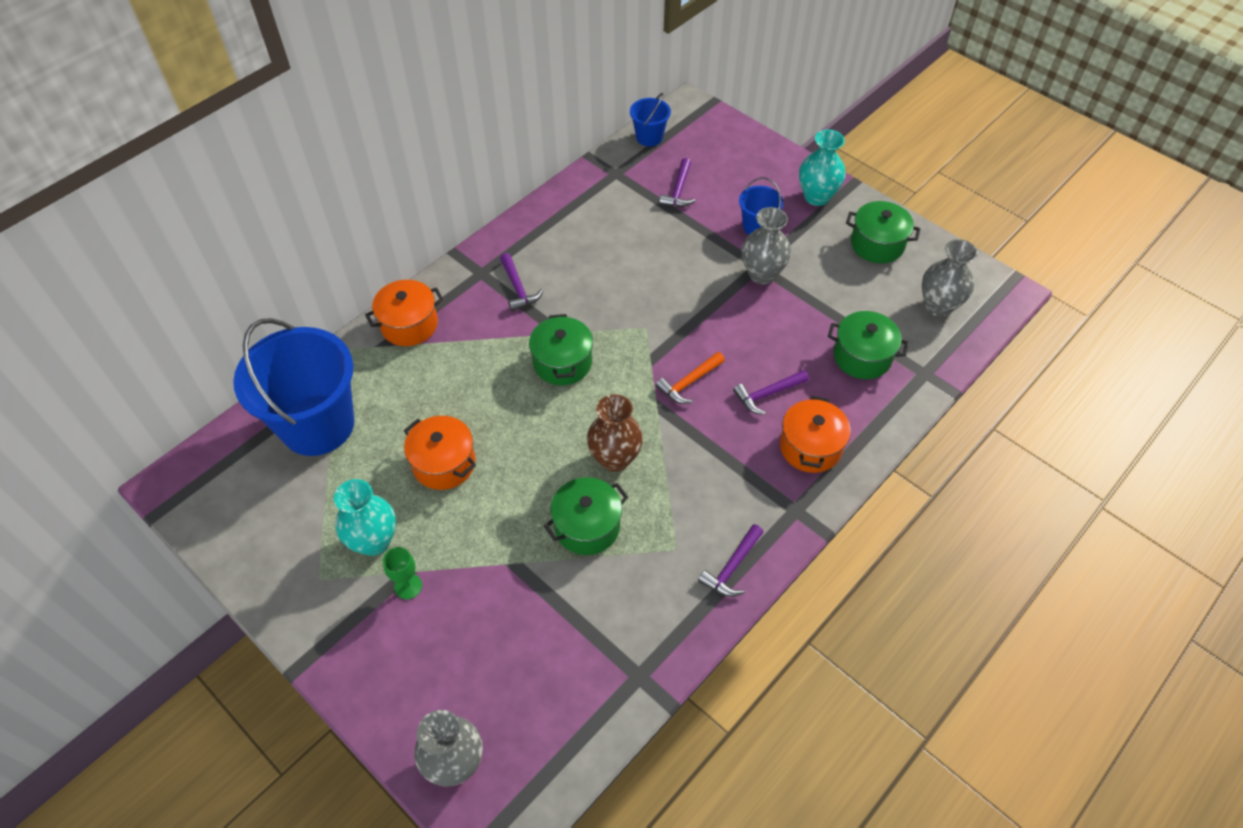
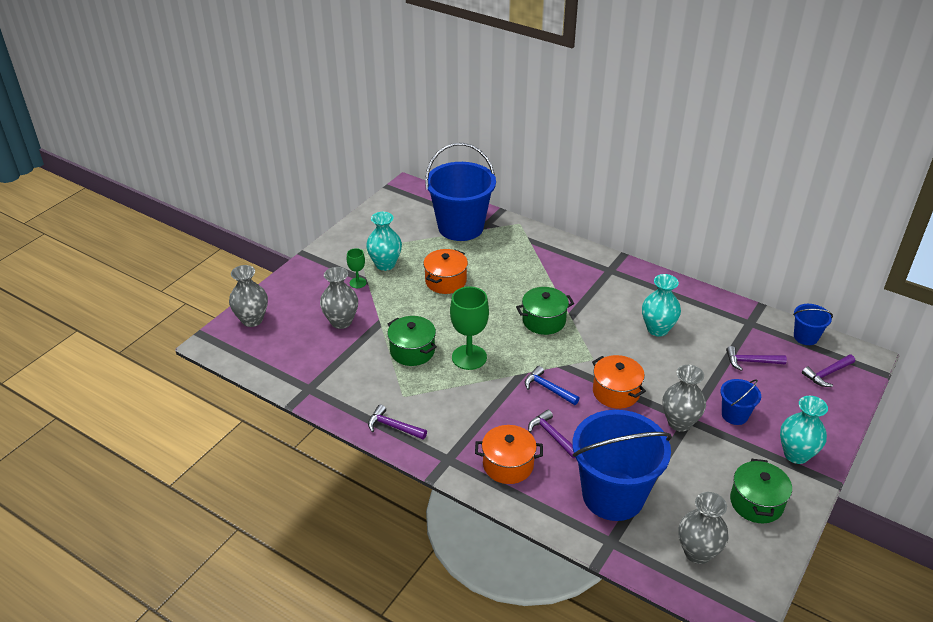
camera: 80 degrees right, 15 degrees down
orange pot [365,280,443,346] -> orange pot moved to [592,355,646,409]
purple hammer [500,253,543,311] -> purple hammer moved to [802,354,855,387]
brown vase [587,394,643,472] -> green goblet [450,287,489,370]
orange hammer [655,352,725,404] -> blue hammer [525,366,580,405]
green pot [828,311,909,379] -> blue bucket [572,410,672,521]
none -> grey vase [320,267,358,329]
none -> turquoise vase [642,274,681,337]

